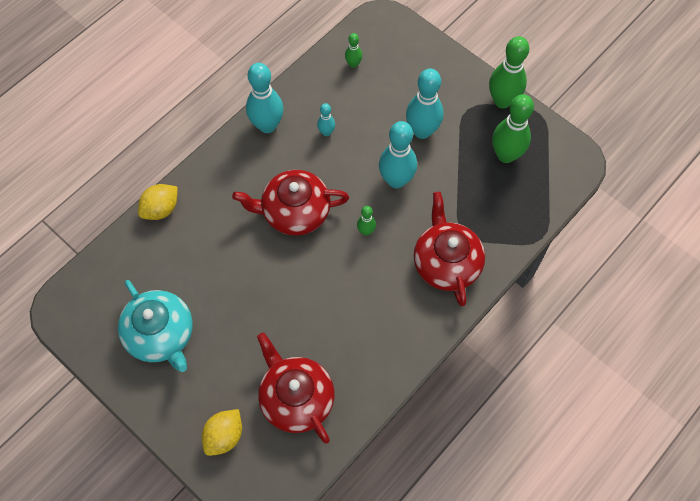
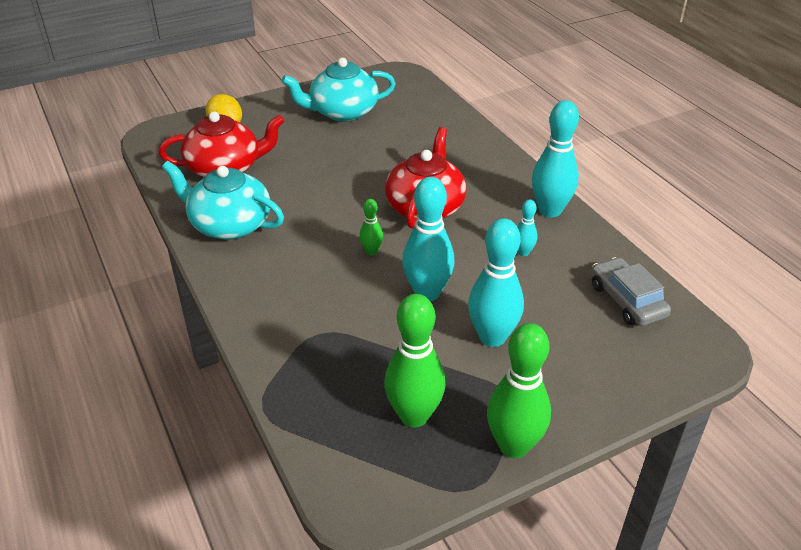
camera: 110 degrees right, 25 degrees down
yellow lemon [138,184,178,220] -> none
green bowling pin [345,33,362,68] -> grey car [591,257,671,326]
red teapot [414,192,485,306] -> none
none -> turquoise teapot [162,161,284,240]

